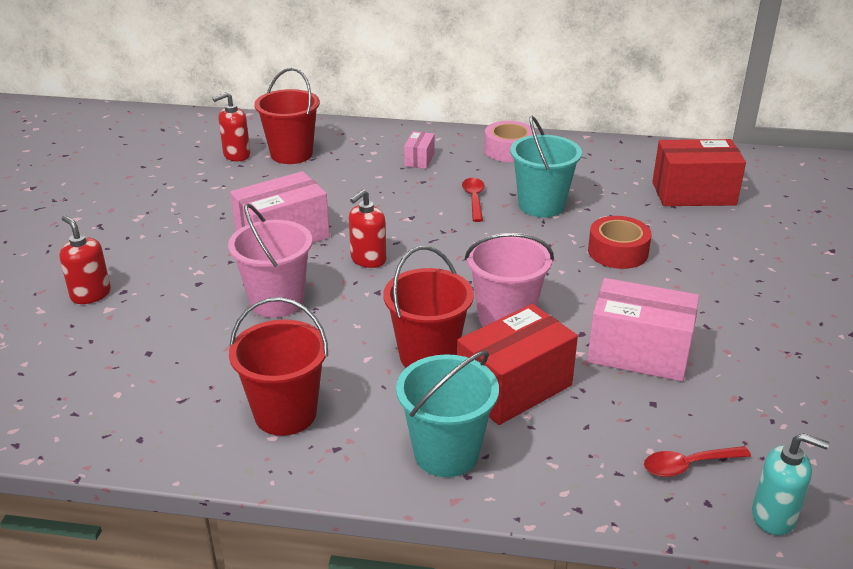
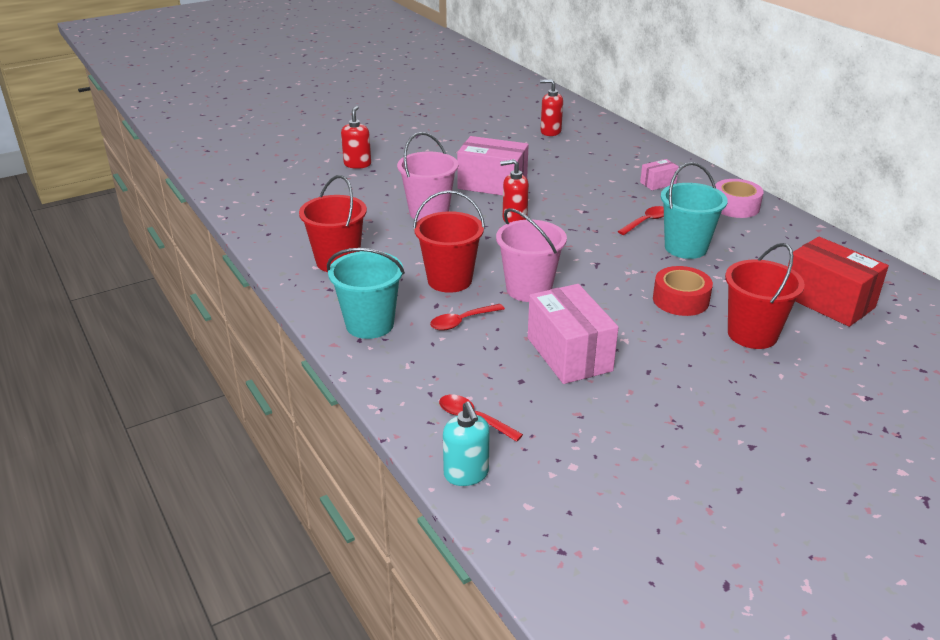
camera: 50 degrees right, 0 degrees up
red bucket [254,68,320,164] -> red bucket moved to [725,243,805,349]
red box [457,304,578,425] -> red spoon [430,304,505,331]

